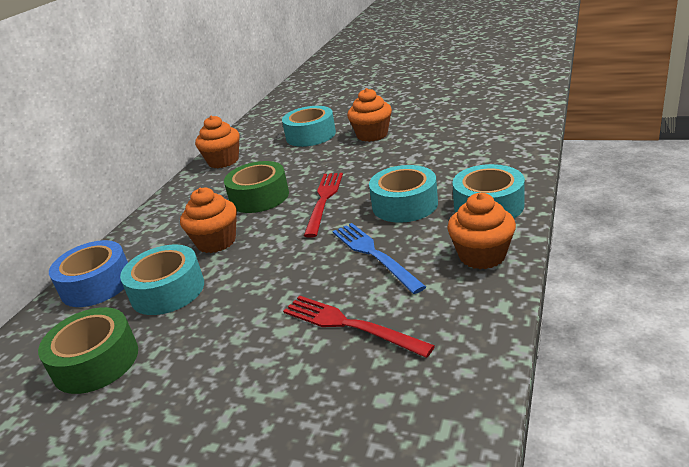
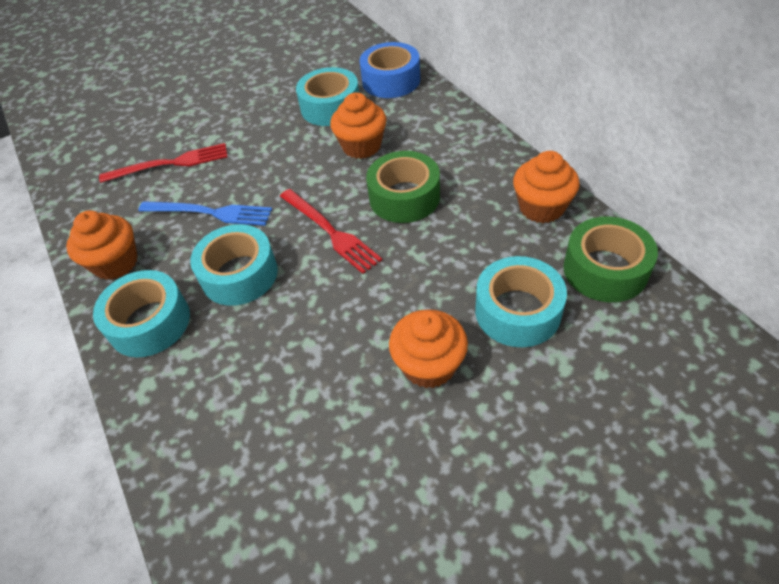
camera: 130 degrees right, 20 degrees up
green tape [38,307,138,394] -> green tape moved to [563,217,658,302]

